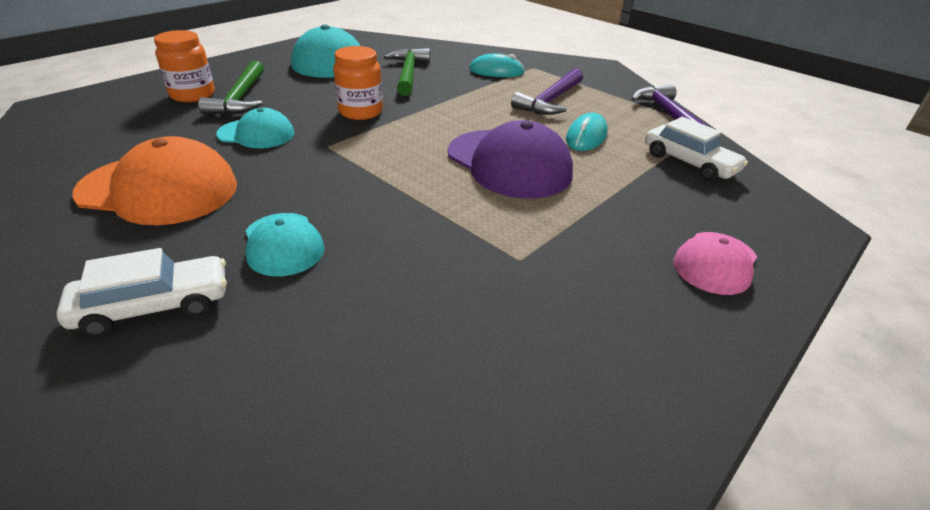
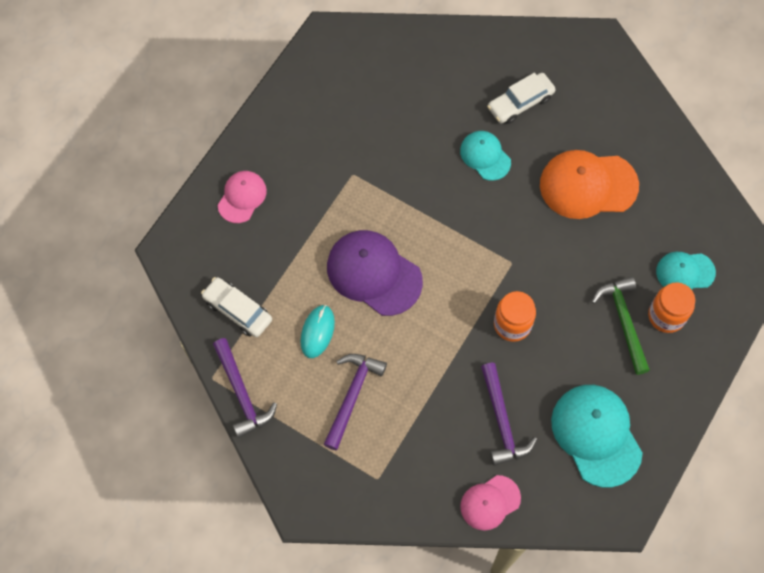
camera: 170 degrees right, 30 degrees up
turquoise cap [216,108,294,148] -> turquoise cap moved to [656,252,716,290]
green hammer [384,48,430,96] -> purple hammer [481,363,537,466]
turquoise mouse [469,53,525,77] -> none
none -> pink cap [460,475,521,531]

